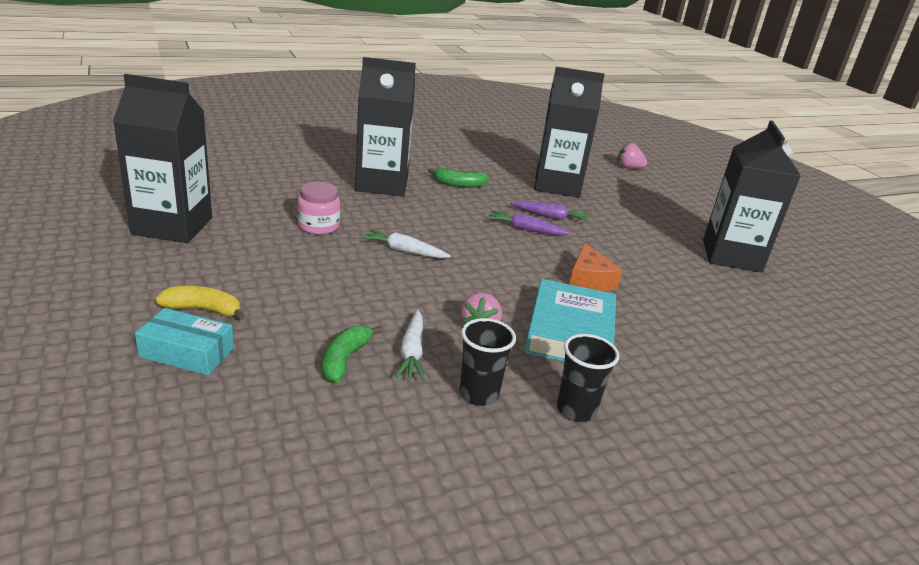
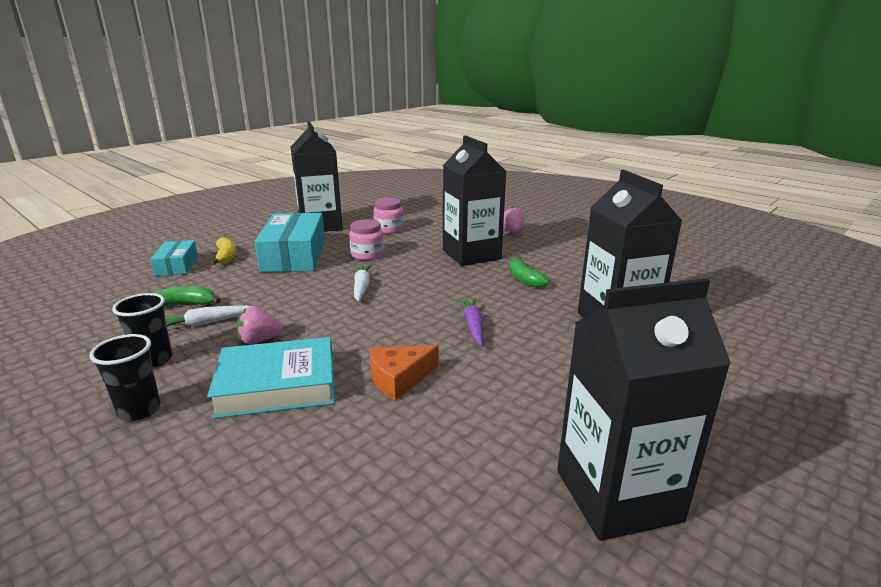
camera: 70 degrees right, 5 degrees down
purple carrot [510,201,589,221] -> none
pink strawberry [617,143,647,168] -> pink strawberry moved to [503,207,525,233]
none -> turquoise box [255,213,325,272]
none -> pink jar [373,198,404,234]

